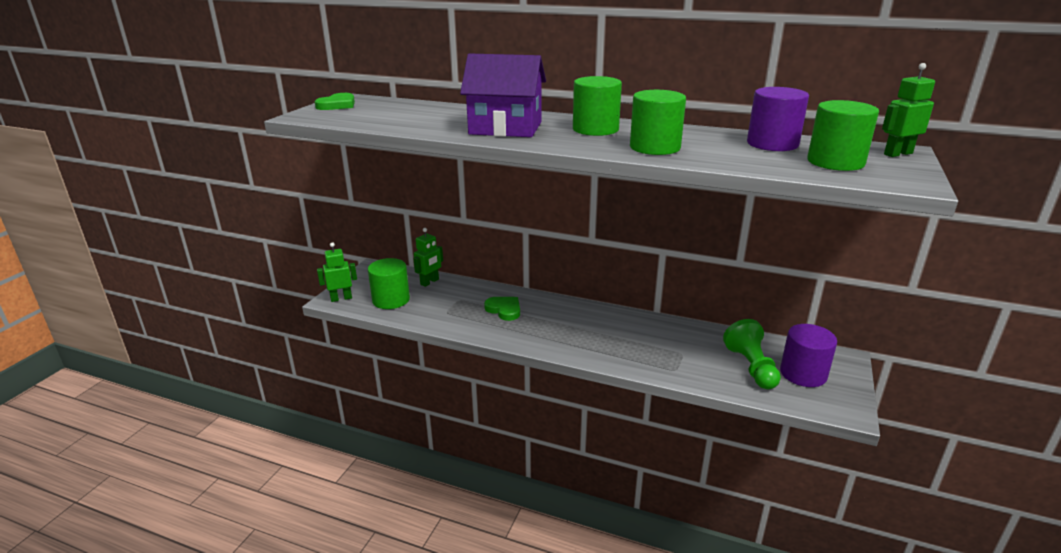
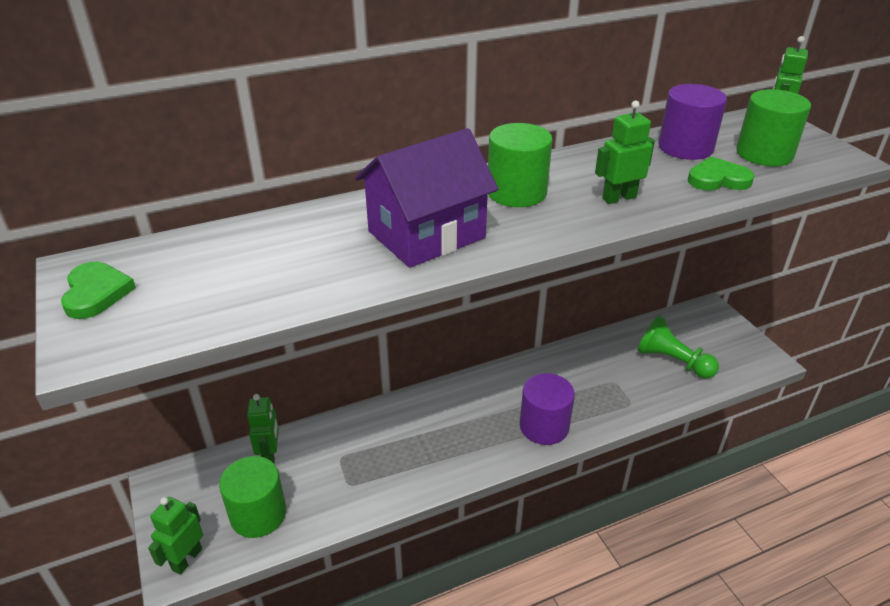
camera: 45 degrees left, 10 degrees up
green heart [484,297,520,321] -> green heart moved to [688,157,754,191]
green cylinder [630,90,686,155] -> green robot [595,101,655,204]
purple cylinder [780,324,837,387] -> purple cylinder moved to [520,373,575,445]

